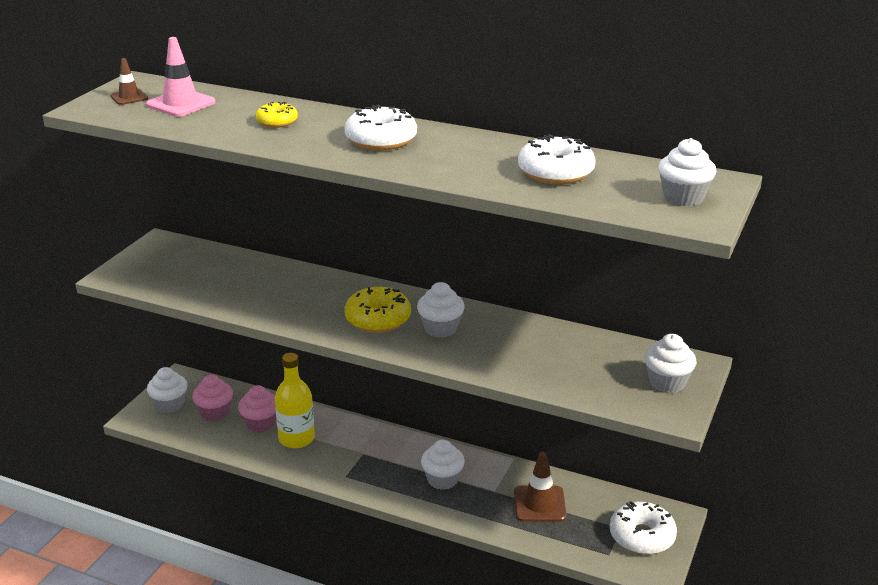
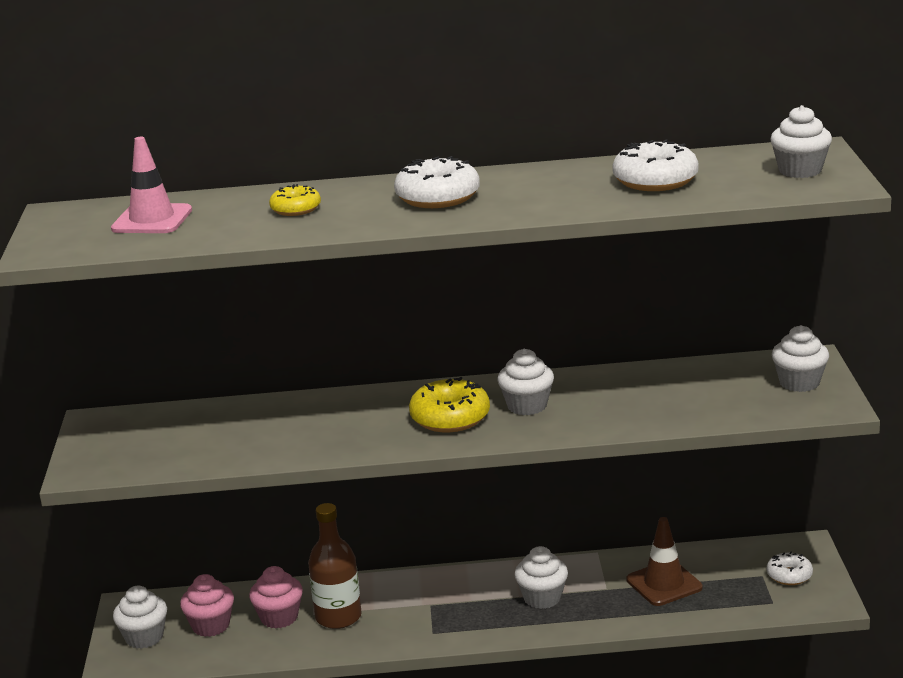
camera: 25 degrees left, 5 degrees down
brown traffic cone [110,58,148,105] -> none
yellow bottle [275,353,315,448] -> brown bottle [308,503,362,629]
white donut [610,501,677,555] -> white donut [767,551,813,585], size x0.60

